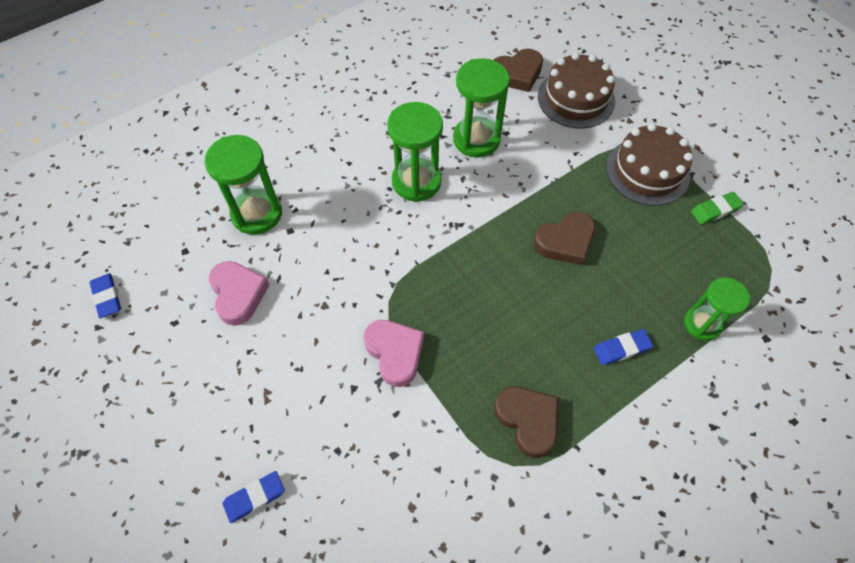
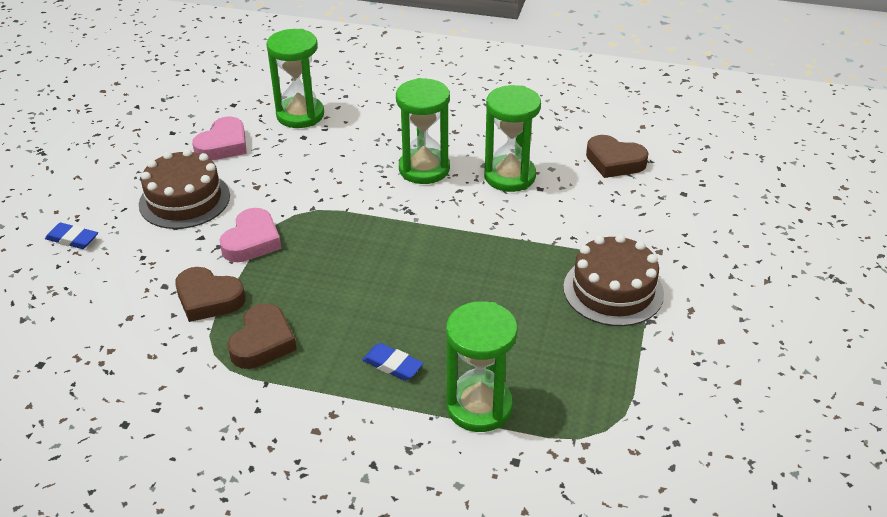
camera: 50 degrees right, 20 degrees down
blue eraser [89,273,121,318] -> none
brown heart [534,211,595,265] -> brown heart moved to [175,267,245,322]
brown cake [538,52,615,129] -> brown cake moved to [139,149,230,229]
green hourglass [684,277,750,341] -> green hourglass [446,301,518,432], size x1.50
green eraser [691,192,744,224] -> none

